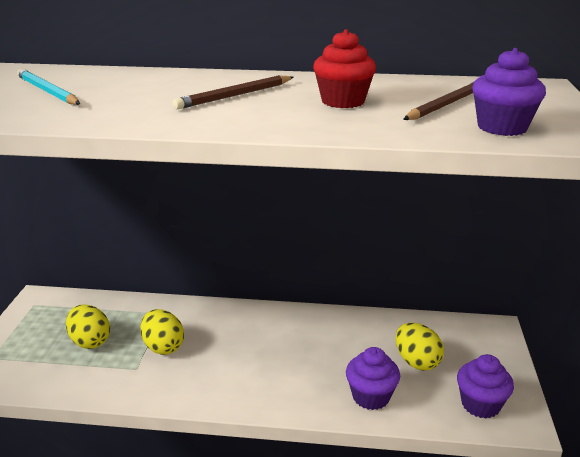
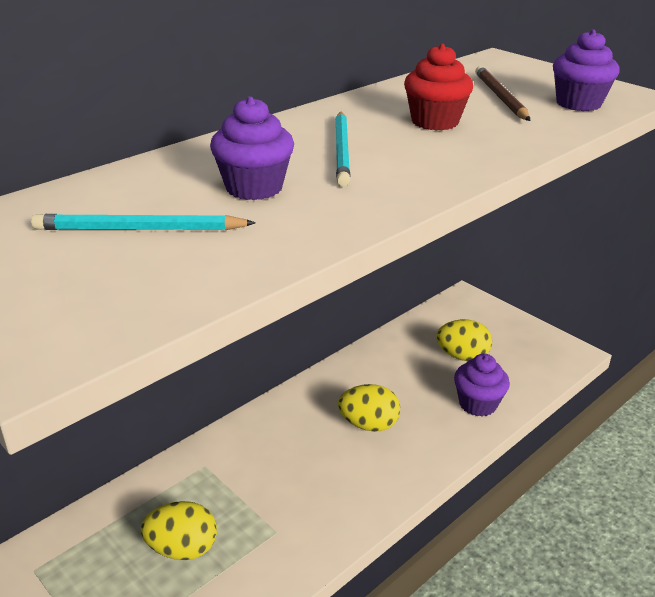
camera: 50 degrees left, 5 degrees up
yellow egg [140,309,184,355] -> yellow egg moved to [338,384,400,432]
brown pencil [173,75,293,109] -> turquoise pencil [335,111,351,187]
purple cupcake [457,354,514,419] -> purple cupcake moved to [210,96,294,200]

